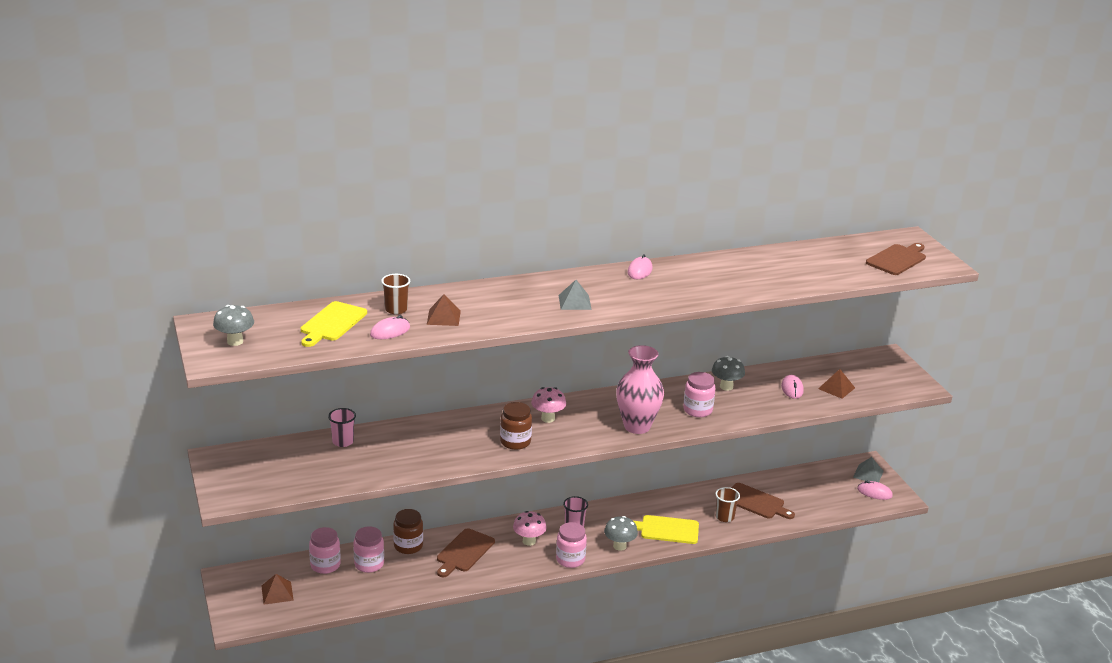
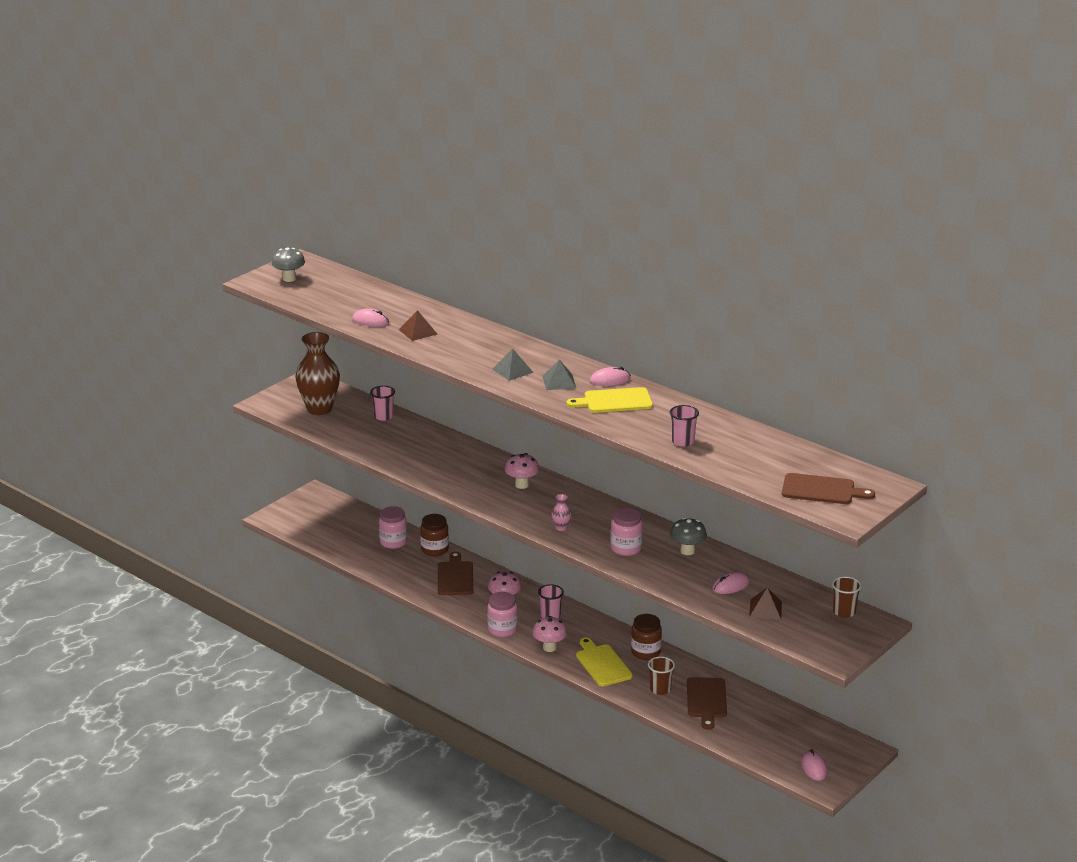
camera: 60 degrees right, 0 degrees up
brown pyramid [261,574,294,605] -> none
yellow cutting board [301,301,367,347] -> yellow cutting board moved to [567,387,653,413]
pink jar [309,527,340,574] -> none
brown cup [381,274,410,314] -> brown cup moved to [832,576,861,618]
brown cutting board [437,528,495,577] -> brown cutting board turned 90 degrees clockwise [438,552,473,595]
brown jar [500,402,532,450] -> brown jar moved to [631,614,662,660]
grey mushroom [604,516,638,551] -> pink mushroom [532,616,567,652]
pink vase [616,345,664,434] -> pink vase [551,494,571,531], size x0.41
grey pyramid [853,457,884,482] -> grey pyramid moved to [543,360,576,390]
none -> brown vase [295,332,340,415]
none -> pink cup [670,405,699,447]

